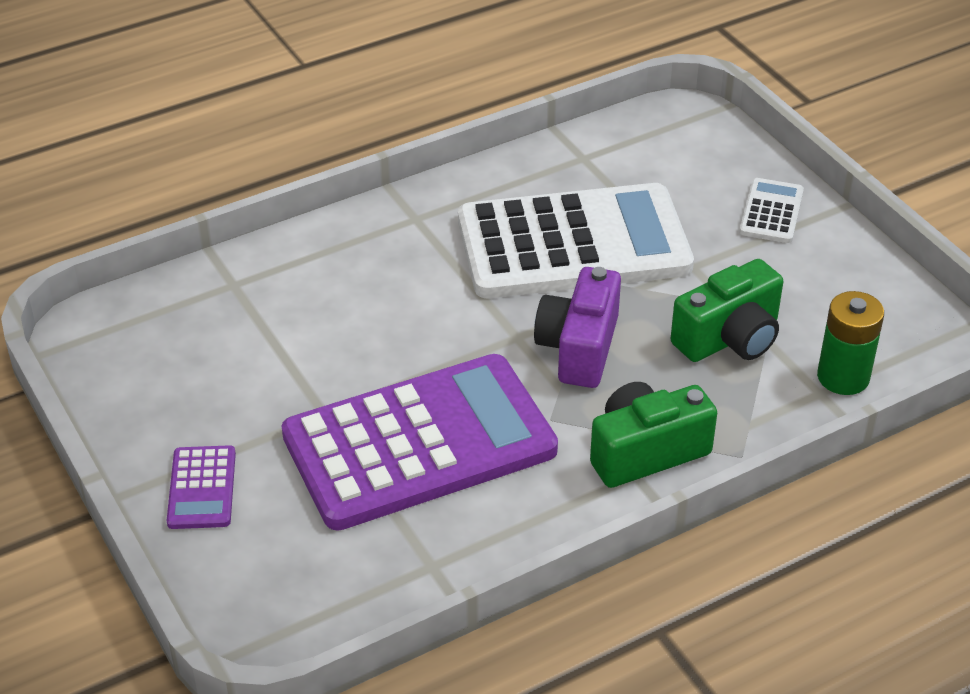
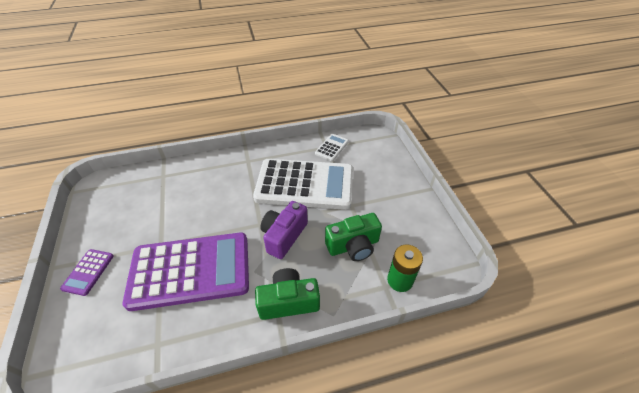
camera: 15 degrees right, 5 degrees up
white calculator [739,178,804,243] -> white calculator moved to [315,134,349,161]

